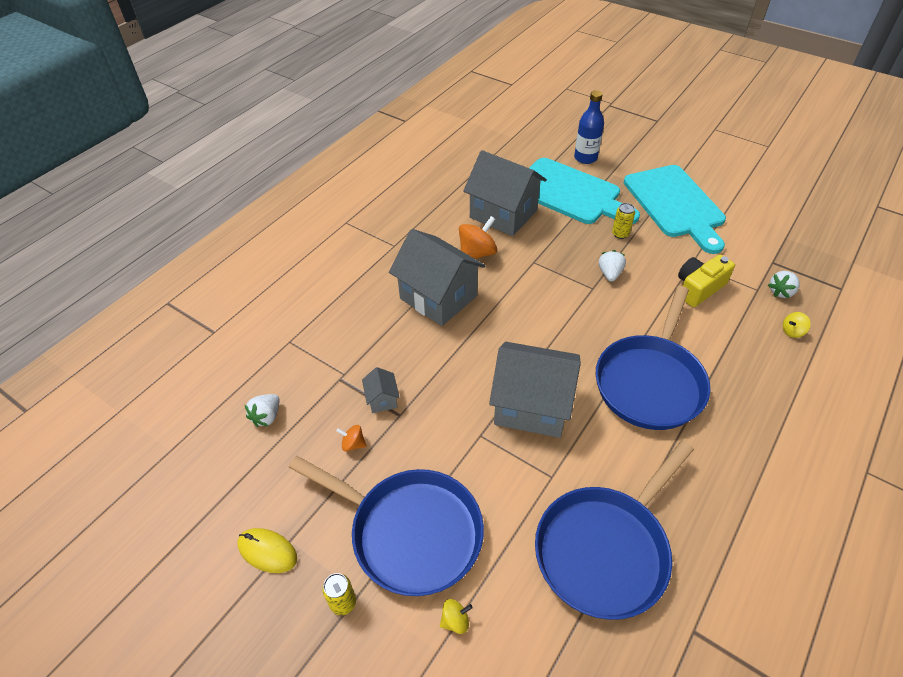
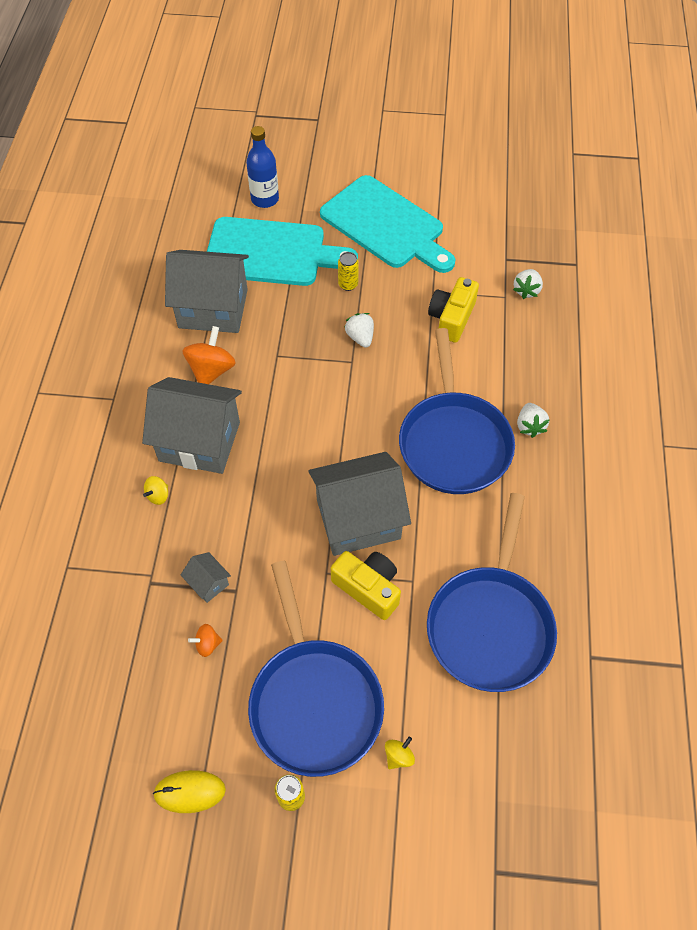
camera: 30 degrees left, 10 degrees up
white strawberry [245,394,279,427] -> white strawberry moved to [517,403,550,438]
blue pan [289,456,484,596] -> blue pan turned 75 degrees clockwise [248,561,384,777]
yellow spinning top [783,312,811,338] -> yellow spinning top moved to [143,476,168,505]
none -> yellow camera [331,551,401,620]

